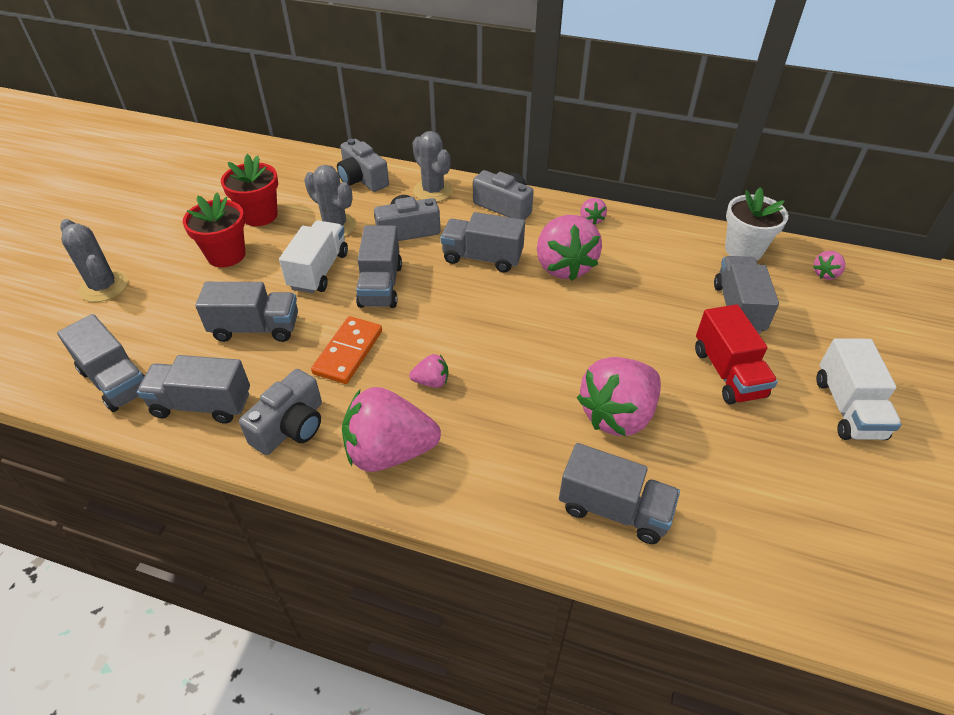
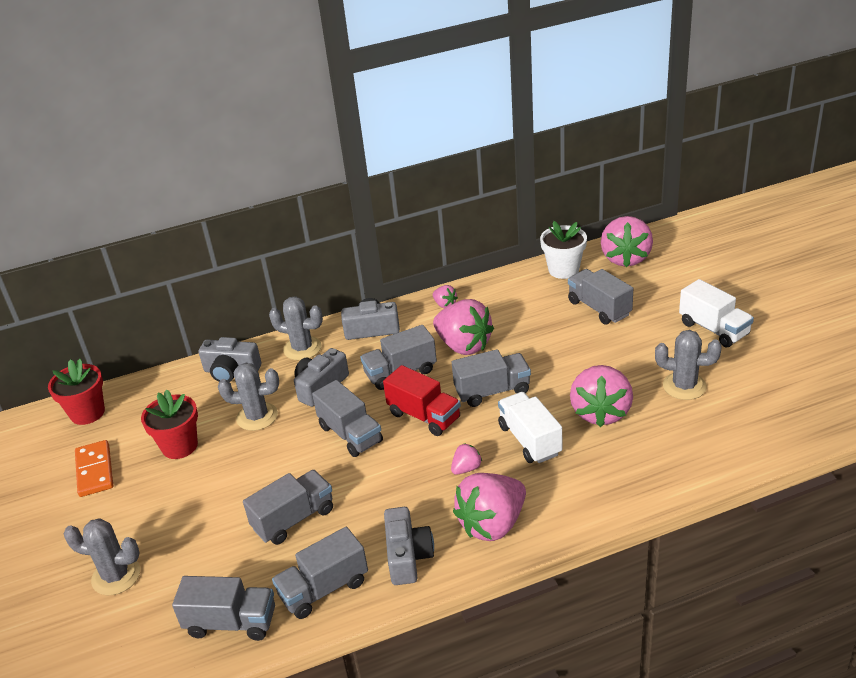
camera: 35 degrees left, 10 degrees down
red flower pot [183,192,245,267] -> red flower pot moved to [48,359,105,425]
white truck [279,221,348,293] -> white truck moved to [498,392,562,463]
orange domino [311,316,382,384] -> orange domino moved to [75,440,113,497]
grey truck [559,443,680,544] -> grey truck moved to [452,349,531,407]
red truck [695,304,778,404] -> red truck moved to [383,365,461,436]
pink strawberry [813,251,845,280] -> pink strawberry [601,216,653,268], size x2.22
none -> grey cactus [655,330,722,400]

